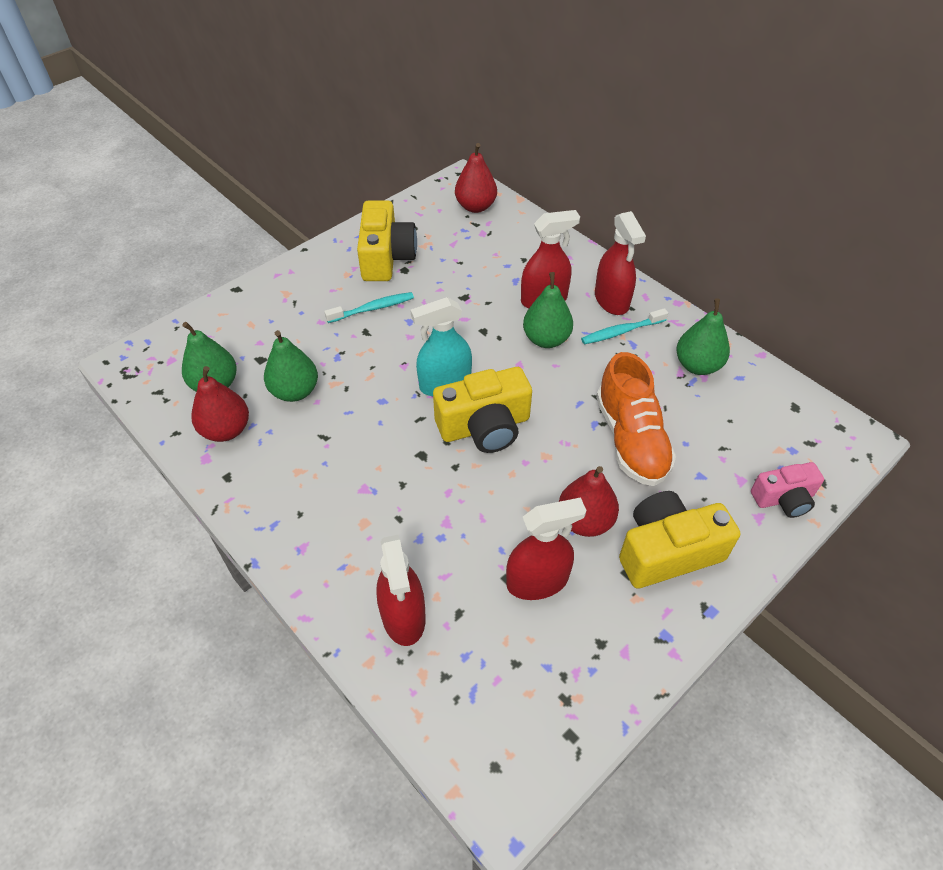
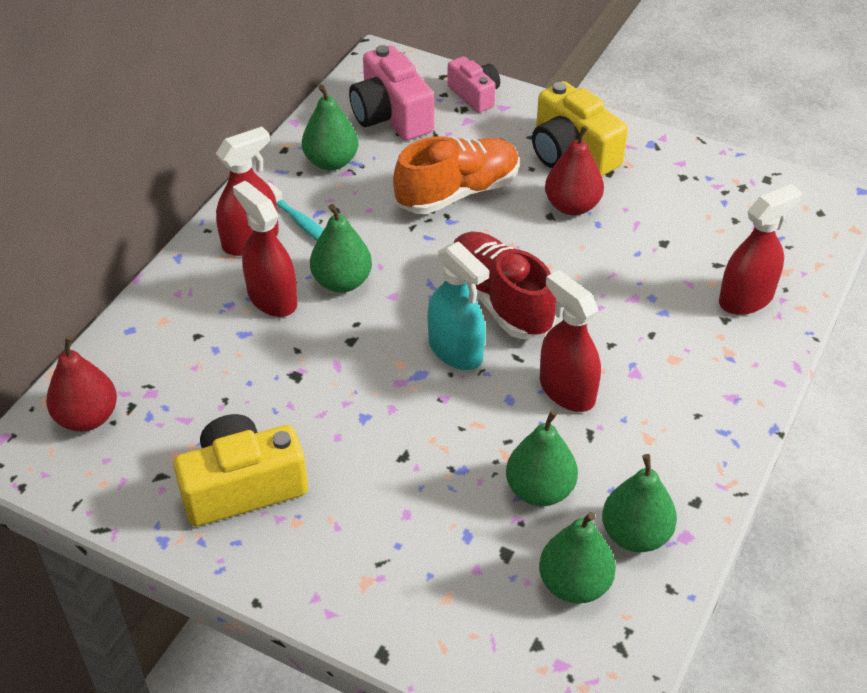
camera: 110 degrees left, 5 degrees down
red pear [191,366,249,442] -> green pear [602,454,677,552]
turquoise toothbrush [324,292,414,323] -> none
yellow camera [433,367,532,453] -> red shoe [454,231,557,339]
red spray bottle [506,497,586,600] -> red spray bottle moved to [540,270,601,412]
none -> pink camera [349,45,434,141]

